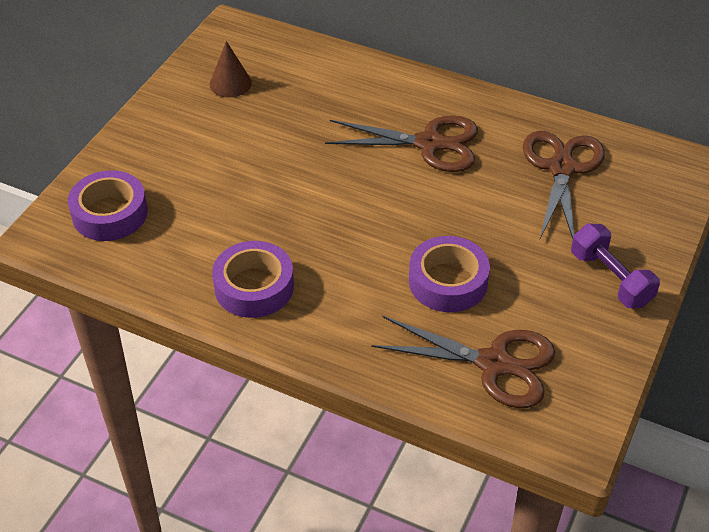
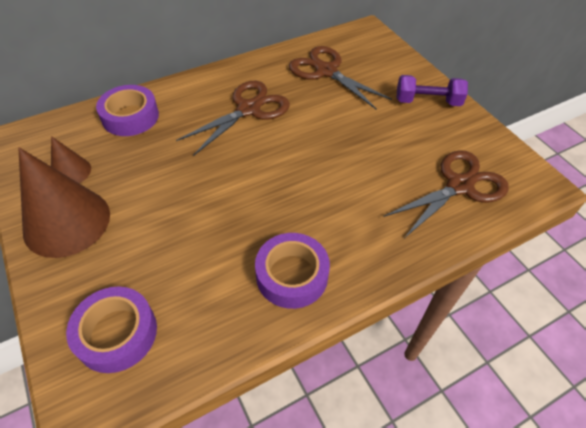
camera: 55 degrees left, 5 degrees up
purple tape [409,236,490,312] -> purple tape moved to [96,85,159,136]
none -> brown cone [18,147,110,258]

